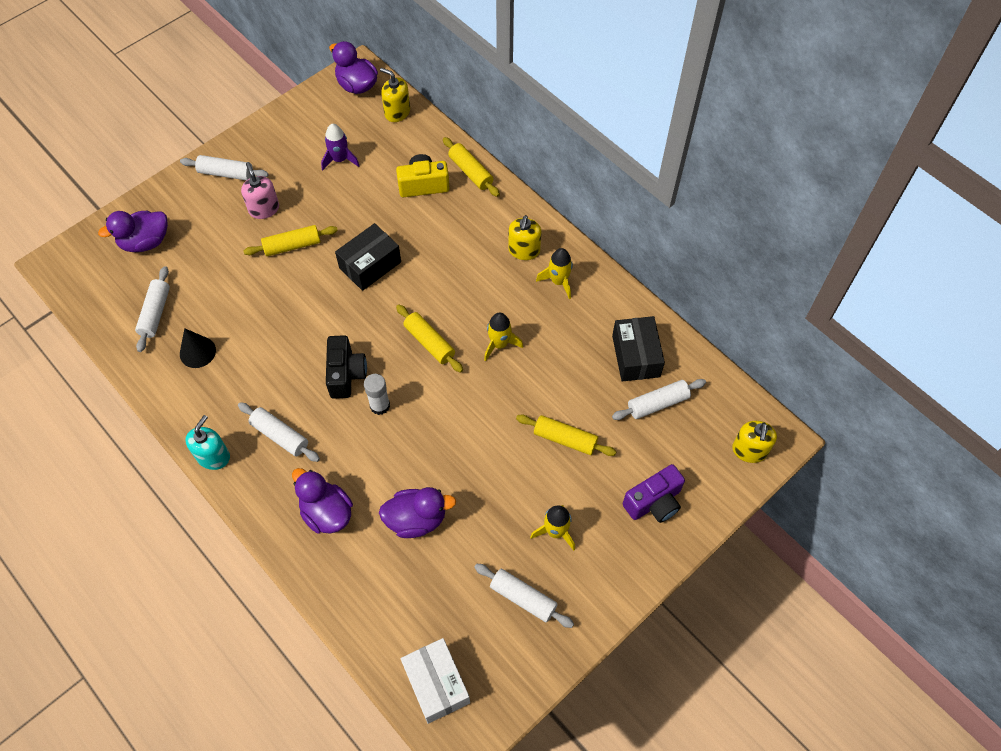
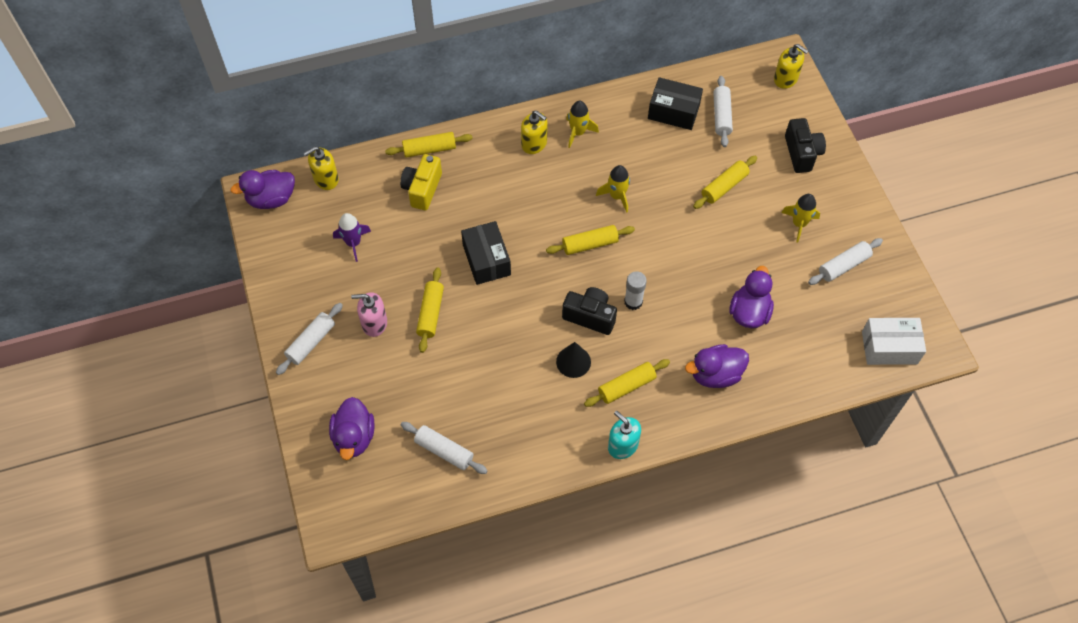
camera: 65 degrees left, 0 degrees up
black cone [180,328,216,368] -> black cone moved to [556,342,591,378]
white rolling pin [238,402,320,462] -> yellow rolling pin [584,359,670,407]
purple camera [623,464,685,523] -> black camera [785,118,826,173]

